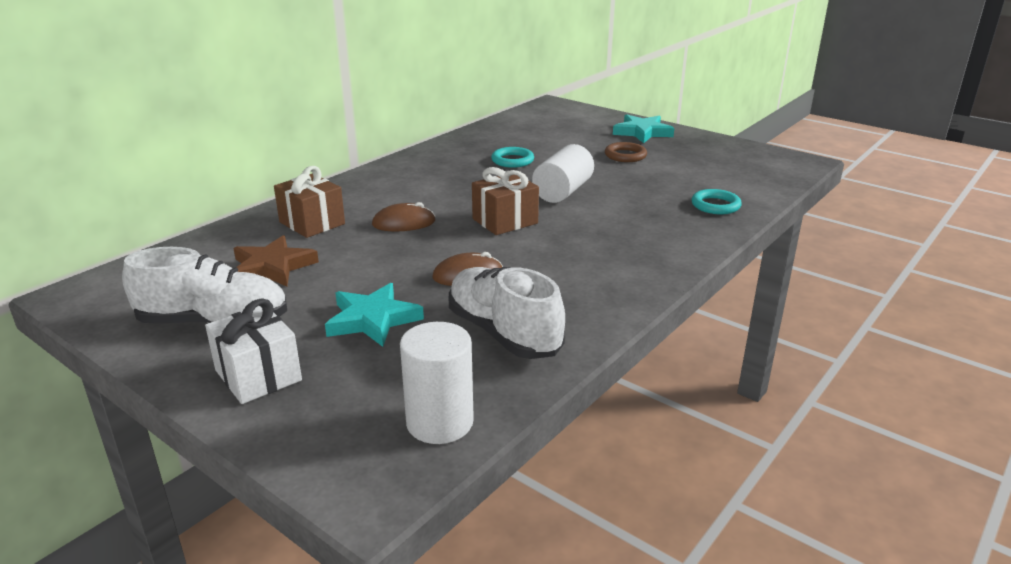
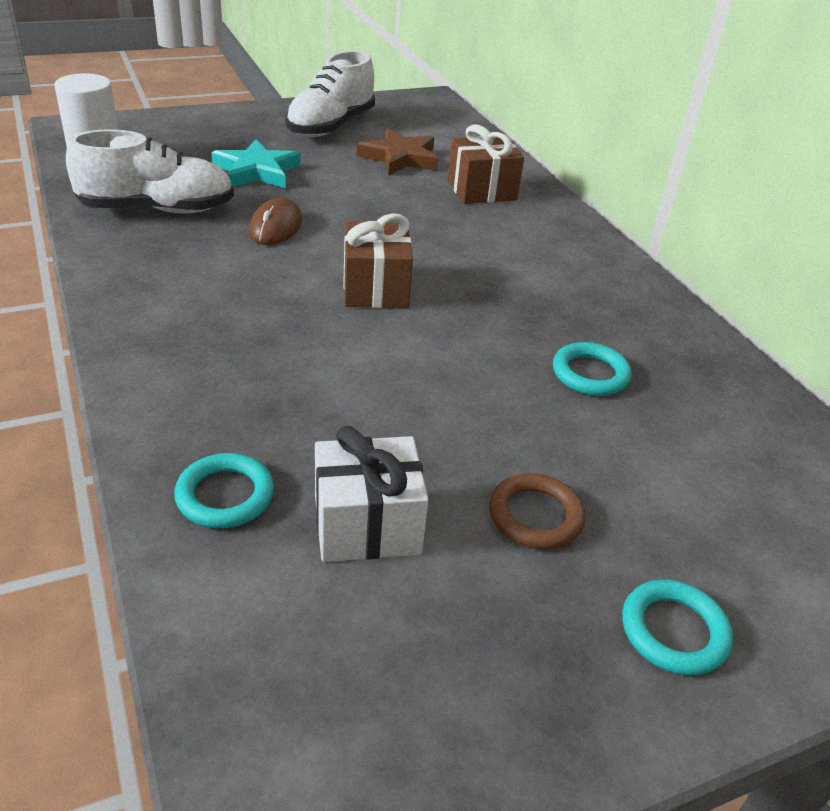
camera: 115 degrees right, 10 degrees up
white gift [205,298,302,404] -> white gift moved to [315,426,429,562]
brown mouse [372,202,436,231] -> none
white cylinder [532,144,594,203] -> none
turquoise star [613,114,674,143] -> turquoise ring [622,579,733,675]

